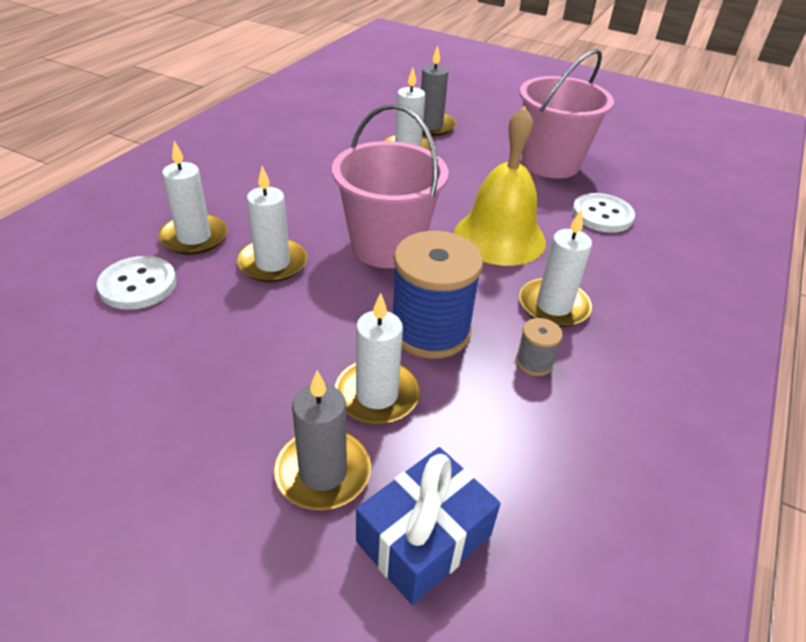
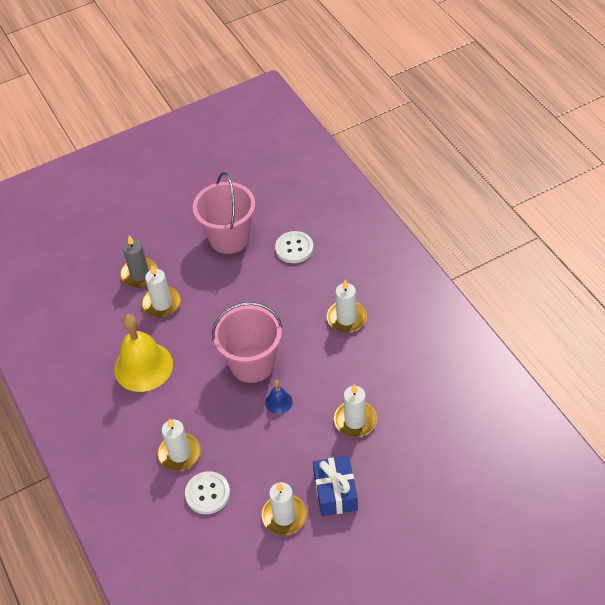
camera: 50 degrees left, 10 degrees up
white candle [237,166,307,282] -> white candle moved to [261,482,307,535]
grey candle [274,371,371,510] -> none
blue gift [356,447,500,605] -> blue gift moved to [313,456,358,516]
blue spool [393,231,483,359] -> none
yellow bell [454,106,546,266] -> yellow bell moved to [114,314,173,392]
grey spool [515,318,563,376] -> none
none -> blue bell [265,380,293,414]

